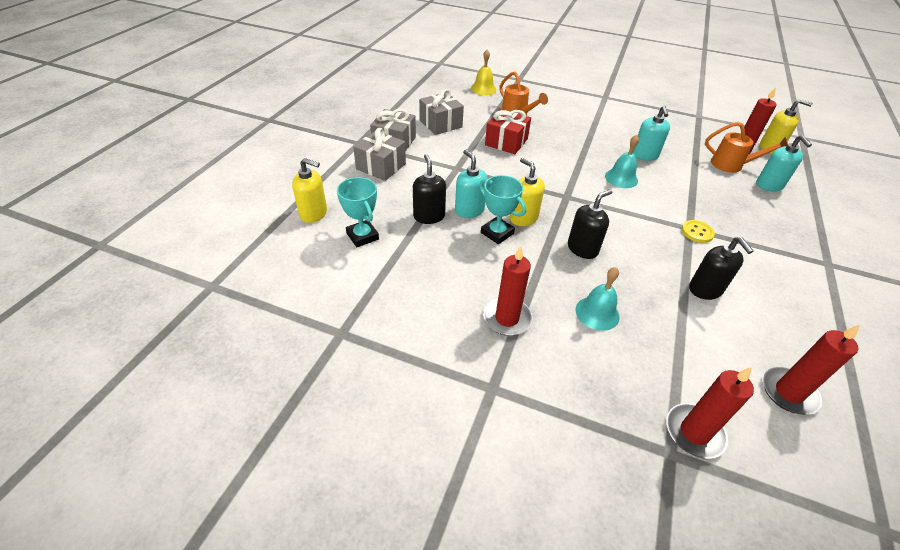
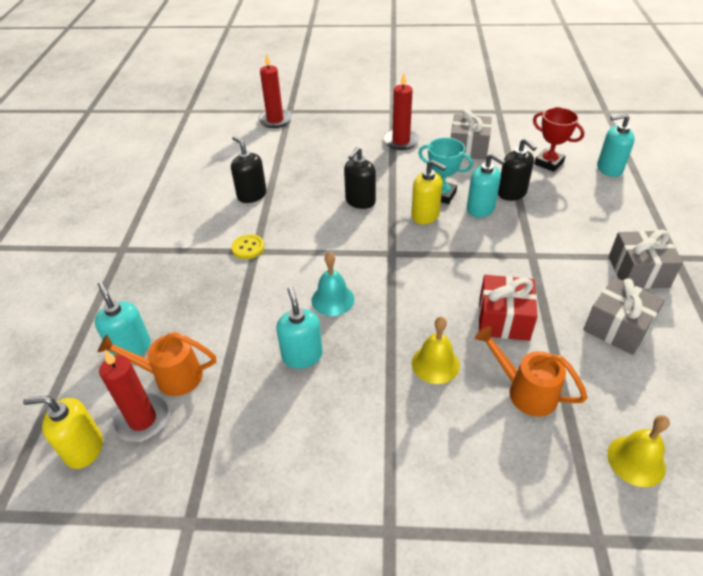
camera: 165 degrees right, 0 degrees up
yellow soap dispenser [292,158,327,223] -> turquoise soap dispenser [597,113,635,177]
turquoise trophy [337,177,379,247] -> red trophy [533,107,584,172]
grey gift [353,128,406,181] -> grey gift moved to [451,109,492,160]
turquoise bell [576,267,620,331] -> none
red candle [763,325,860,415] -> none
none -> yellow bell [412,317,460,384]

